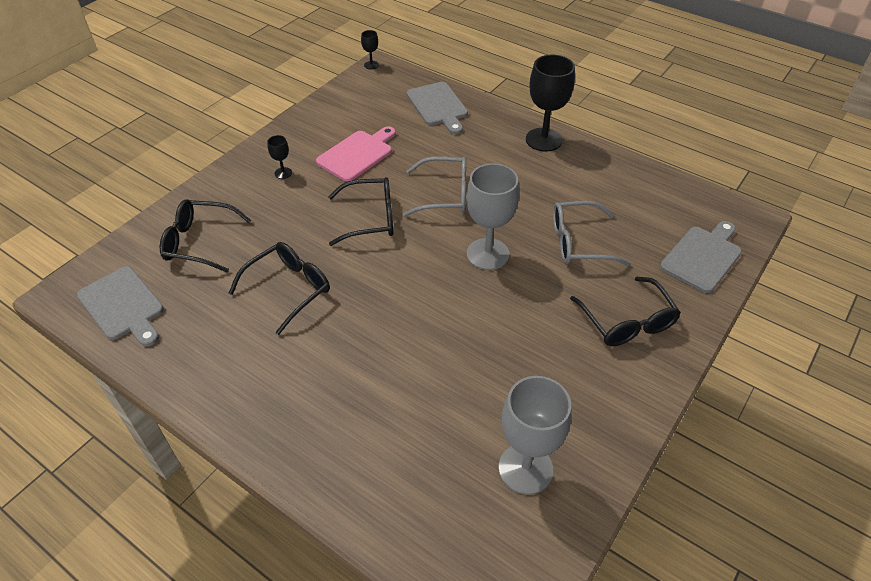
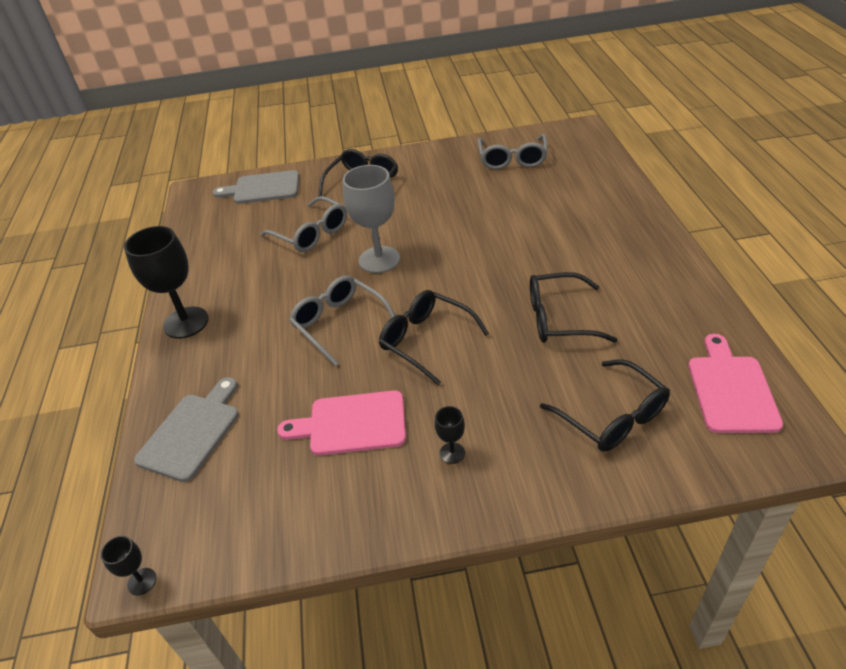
camera: 130 degrees left, 5 degrees down
grey cutting board [77,266,164,346] -> pink cutting board [688,334,783,433]
grey goblet [499,376,571,495] -> grey glasses [478,134,548,169]

